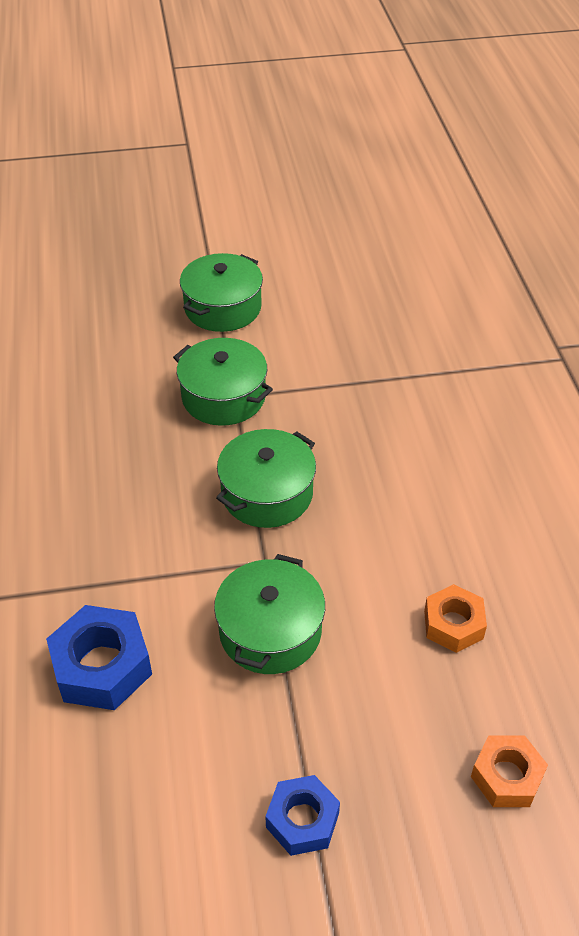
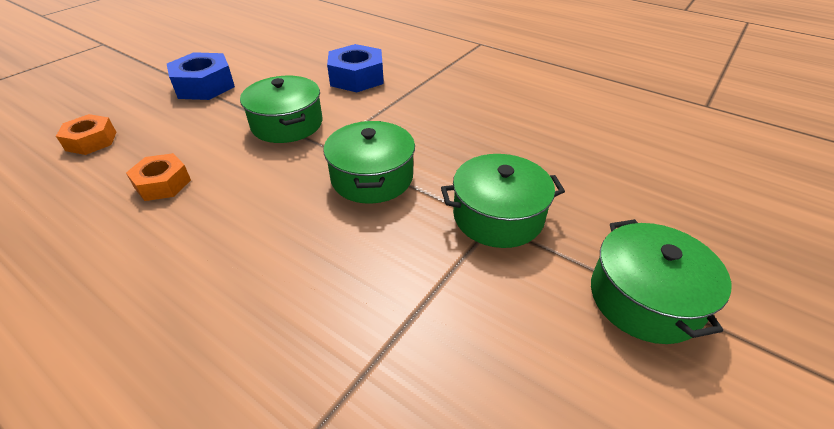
camera: 135 degrees right, 5 degrees down
blue nut [265,775,340,856] -> blue nut [167,52,235,100], size x1.54

